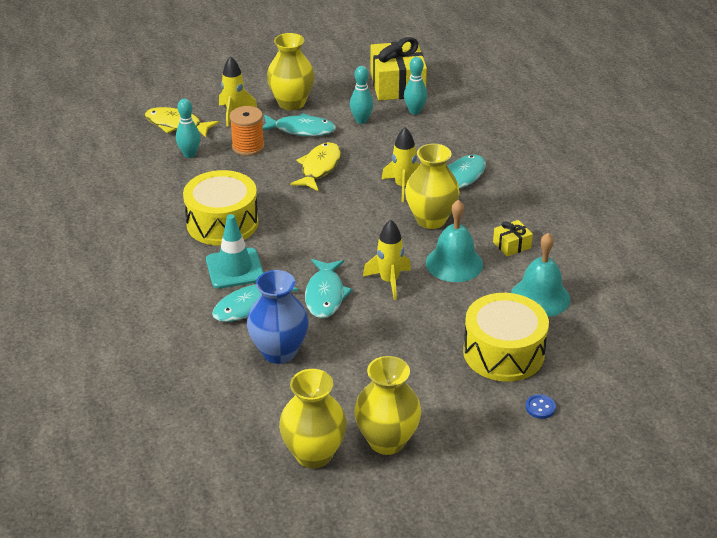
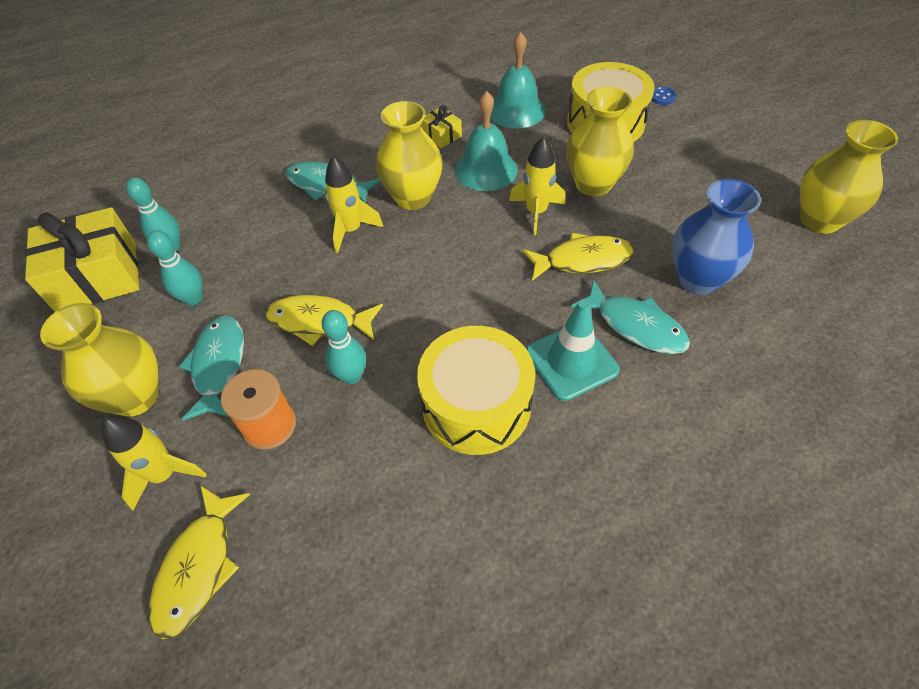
camera: 100 degrees left, 15 degrees up
turquoise bowling pin [176,99,201,158] -> turquoise bowling pin moved to [321,310,366,384]
turquoise fish [305,259,352,318] -> yellow fish [522,233,634,281]
yellow vase [354,356,421,455] -> yellow vase moved to [566,87,634,197]

